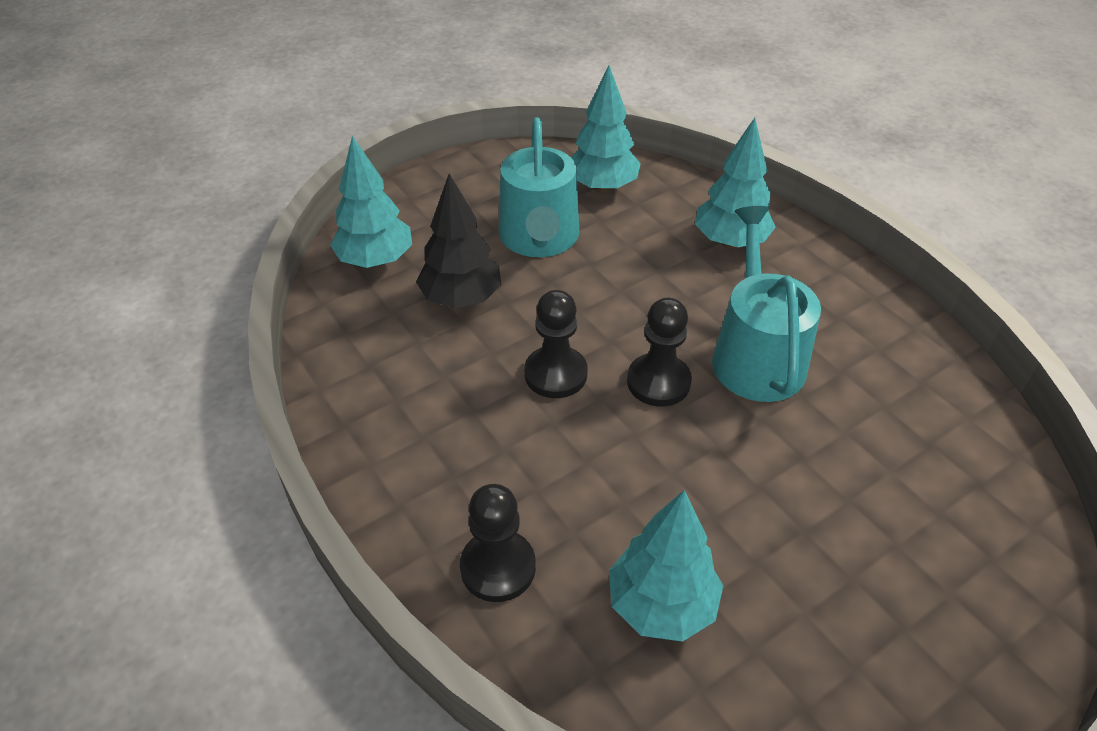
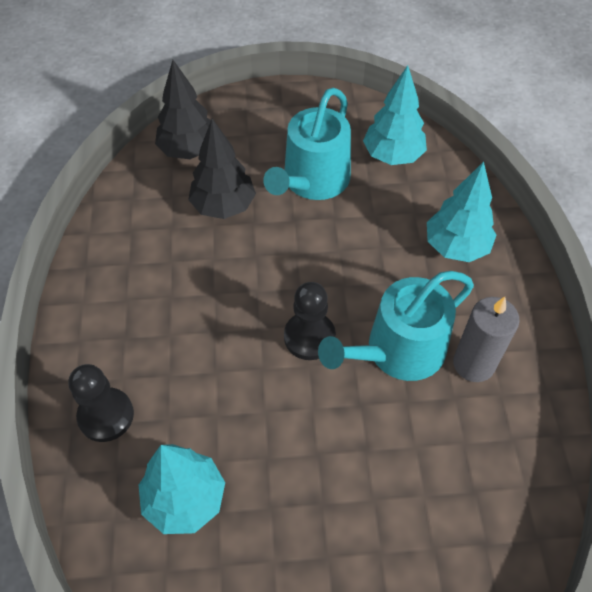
camera: 30 degrees right, 10 degrees up
turquoise tree [330,136,412,268] -> black tree [155,60,211,159]
black pawn [524,290,588,398] -> none
turquoise watering can [712,206,821,402] -> turquoise watering can turned 150 degrees counterclockwise [318,271,474,381]
none -> grey candle [453,297,520,382]

